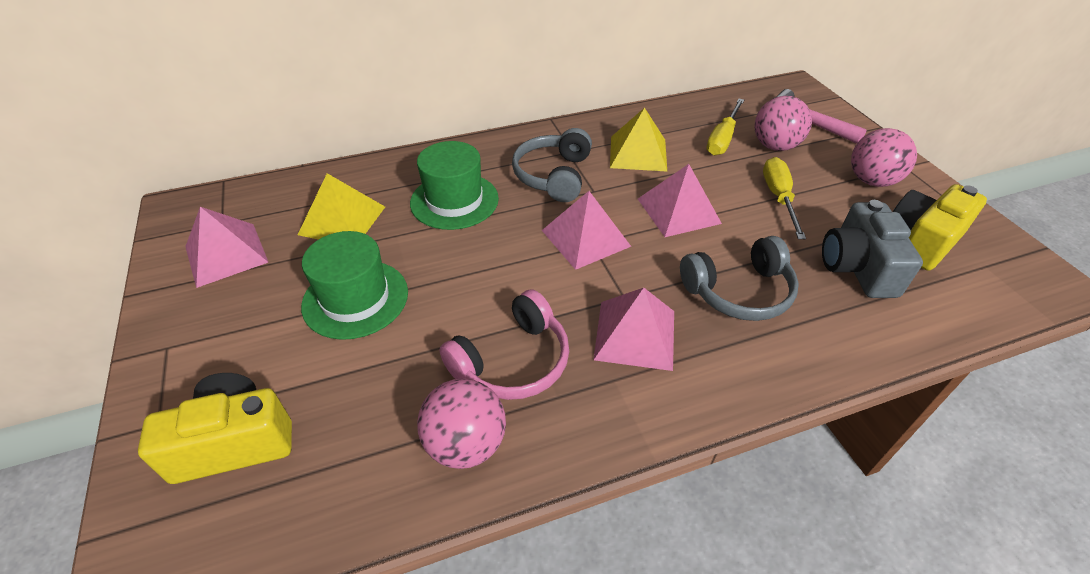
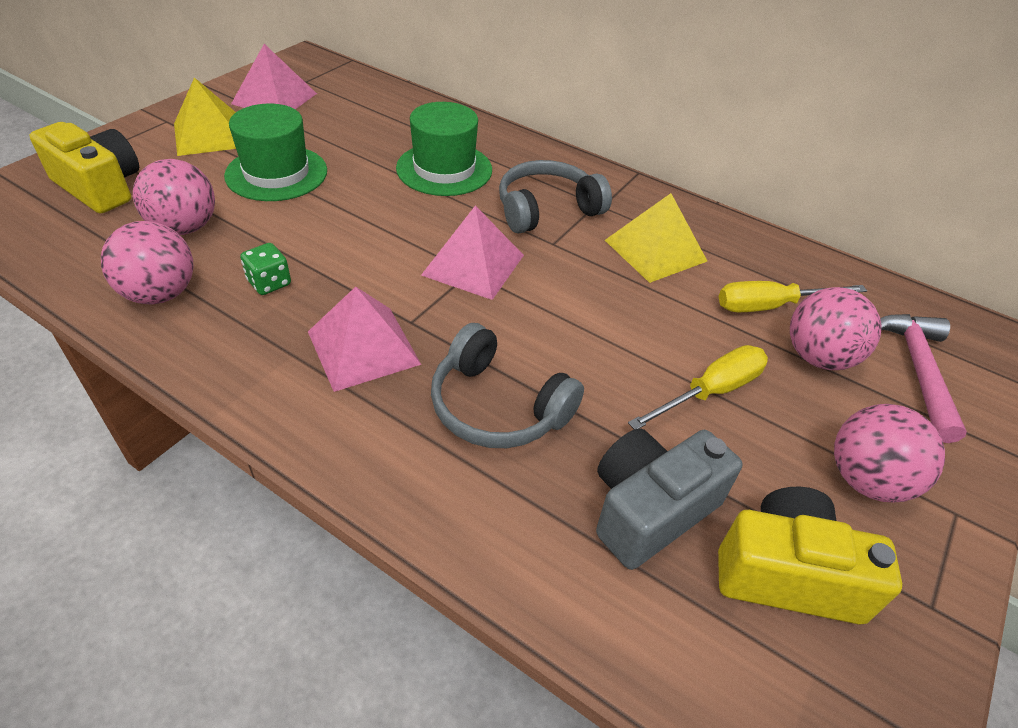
camera: 50 degrees right, 0 degrees up
yellow pyramid [298,173,385,240] -> yellow pyramid moved to [174,77,236,156]
pink headphones [439,290,569,400] -> green dice [240,243,291,295]
pink pyramid [638,164,722,237] -> none
none -> pink ball [133,159,215,235]

